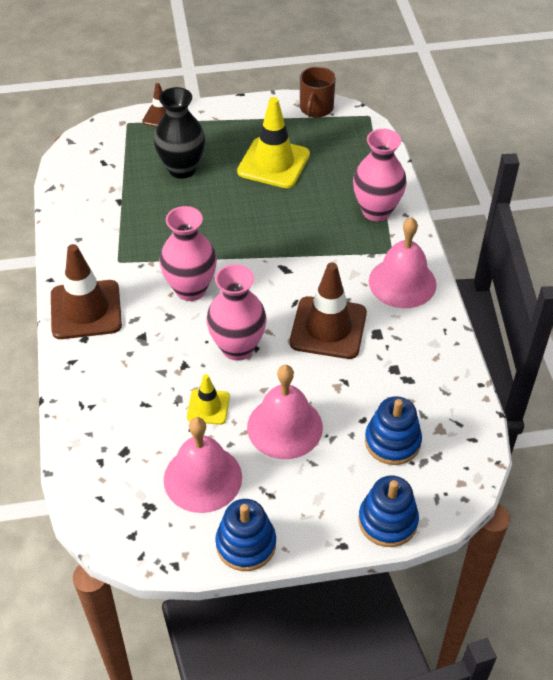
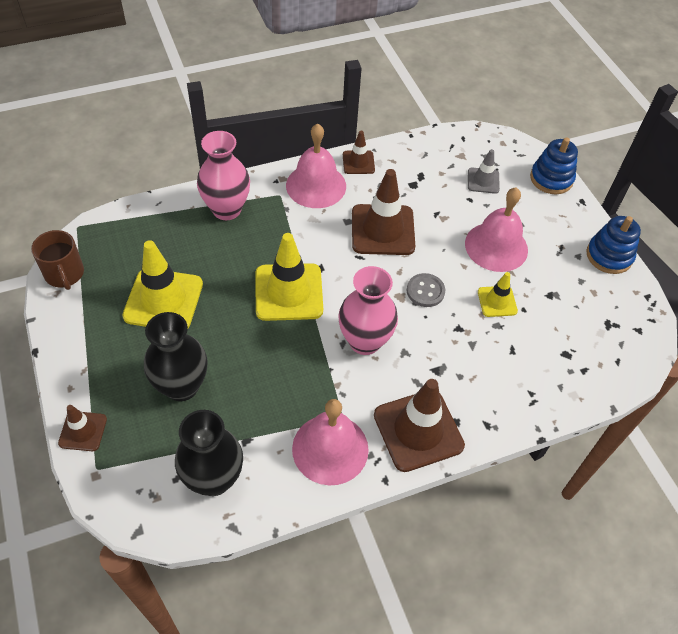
camera: 105 degrees left, 5 degrees up
pink bell [164,417,242,513] -> pink bell moved to [292,399,369,486]
pink vase [206,264,267,361] -> grey button [407,273,445,307]
brown mug [300,67,336,118] -> brown mug turned 60 degrees clockwise [31,230,84,290]
blue stacking toy [365,396,422,465] -> grey traffic cone [468,149,500,194]
none -> black vase [175,410,243,496]
none -> yellow traffic cone [255,233,323,321]
none -> brown traffic cone [343,131,375,174]

